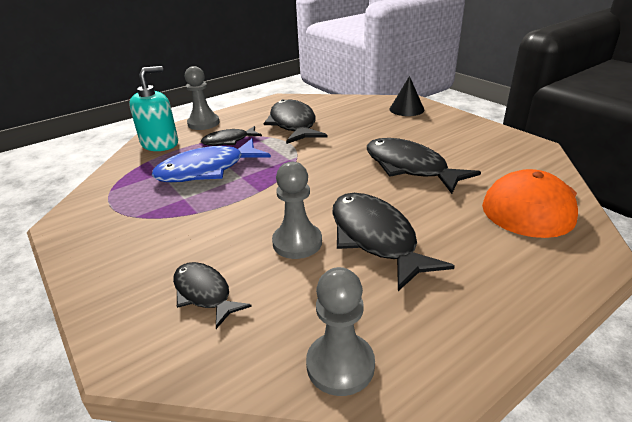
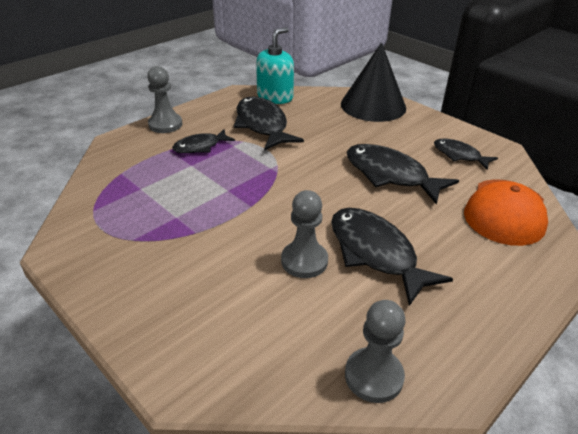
camera: 10 degrees left, 5 degrees up
turquoise soap dispenser [129,66,178,151] -> turquoise soap dispenser moved to [256,27,294,104]
blue fish [152,139,271,182] -> none
black fish [173,262,252,329] -> black fish moved to [434,139,498,170]
black cone [390,76,424,116] -> black cone [341,42,406,122], size x1.88

